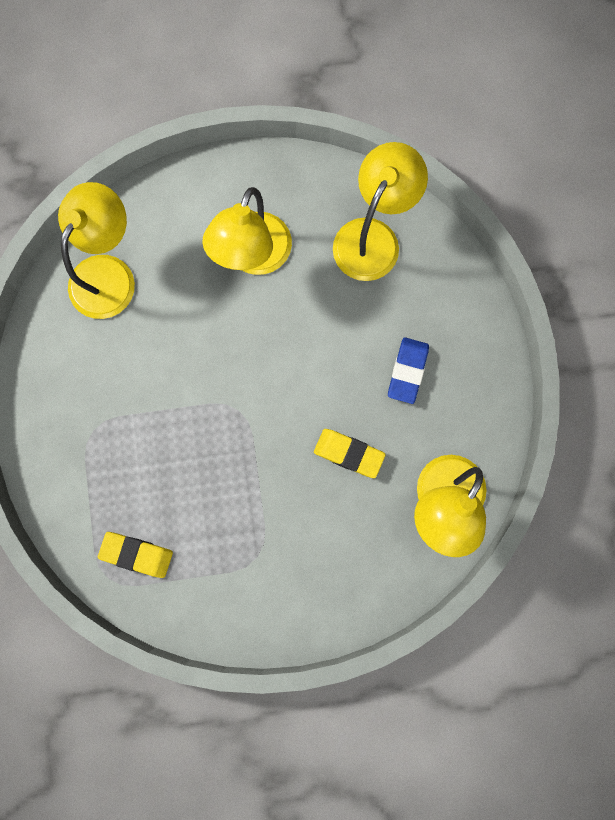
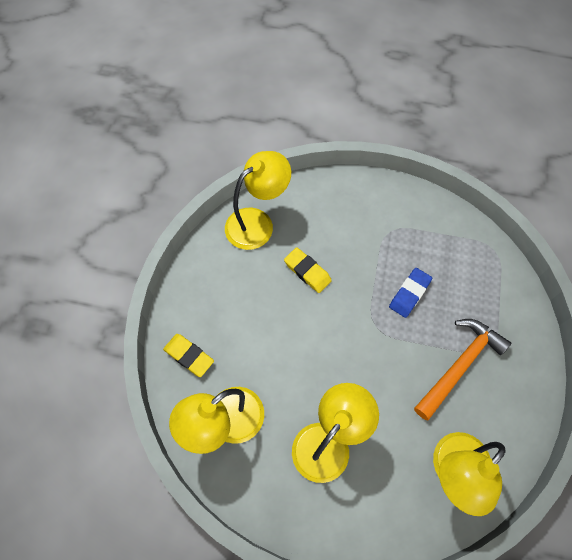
camera: 160 degrees left, 15 degrees down
yellow eraser [98,532,173,578] -> yellow eraser moved to [163,334,214,377]
blue eraser [388,337,429,404] -> blue eraser moved to [389,268,432,318]
none -> orange hammer [414,319,511,420]

